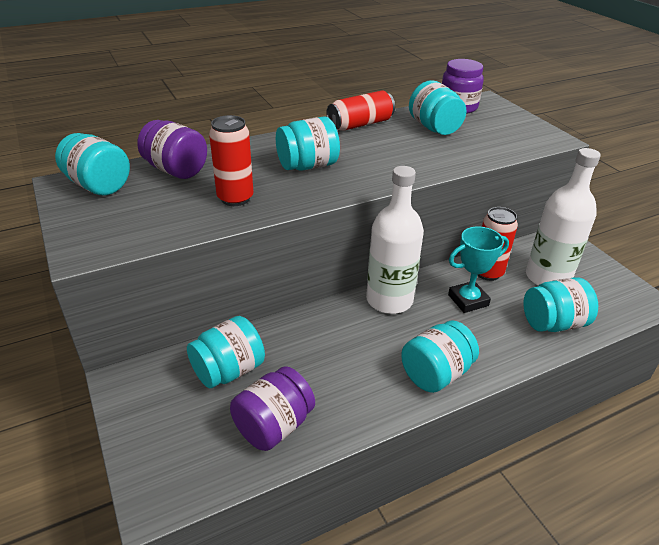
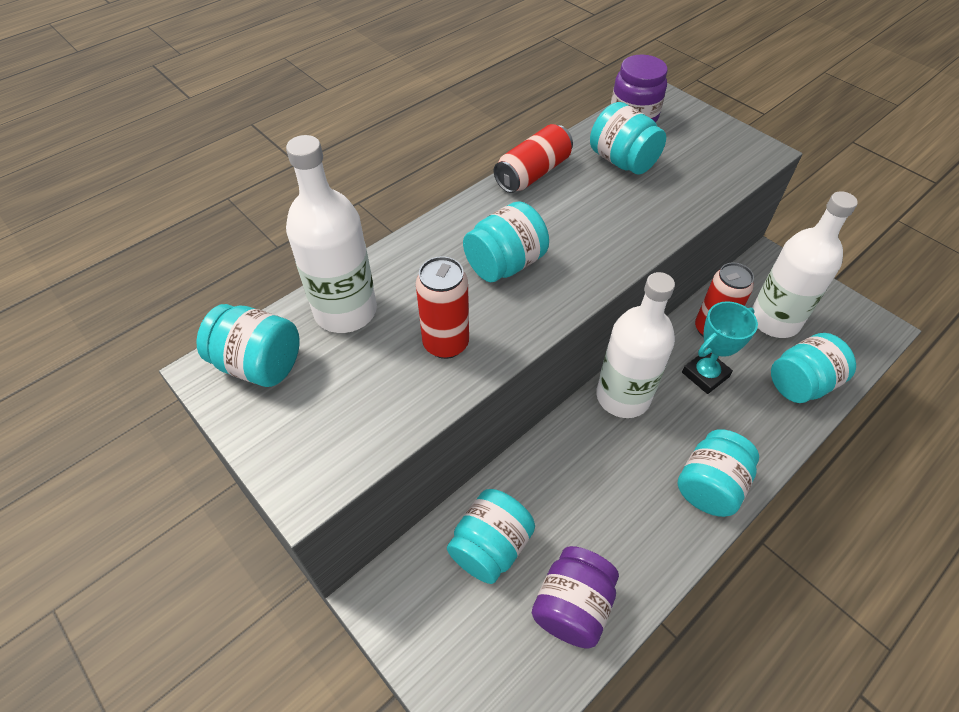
camera: 15 degrees left, 15 degrees up
purple jar [137,120,207,179] -> white bottle [286,135,377,333]

